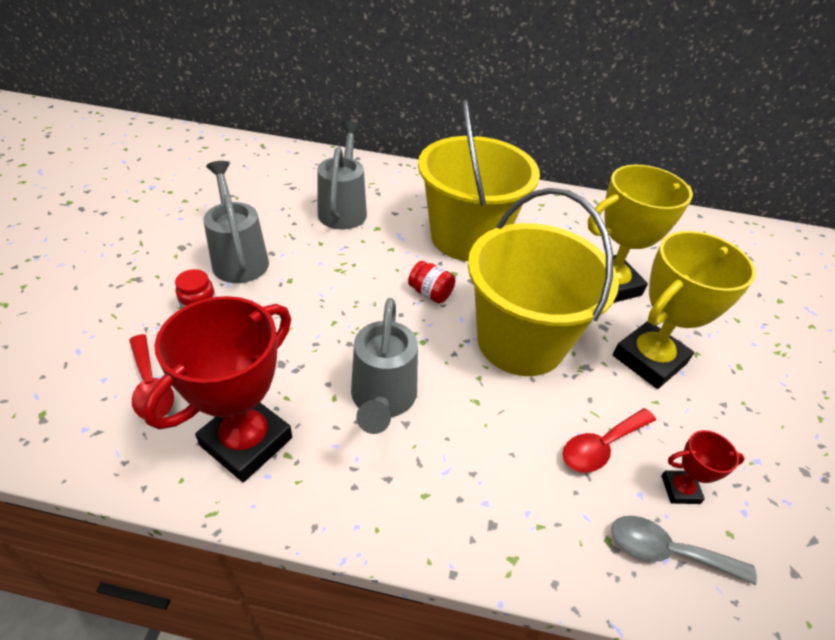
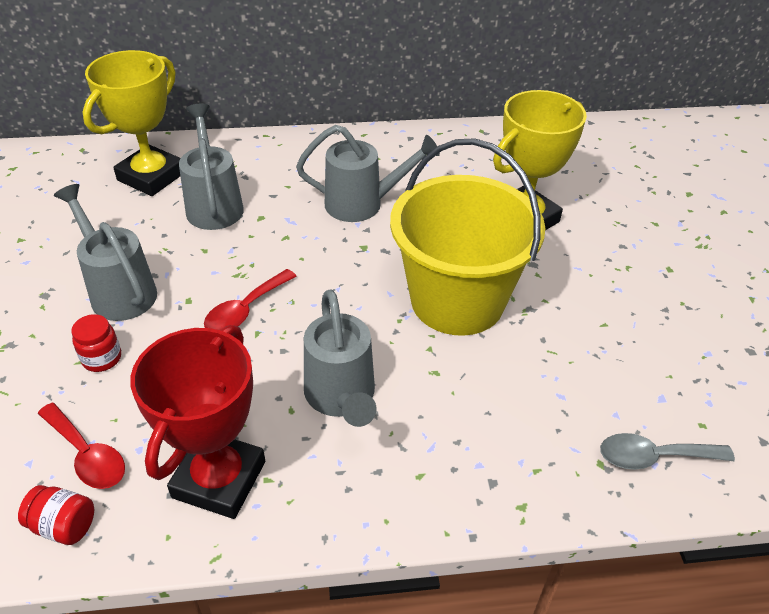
camera: 15 degrees left, 0 degrees up
red jar [408,261,455,303] -> red jar moved to [18,485,94,545]
yellow bucket [418,99,540,261] -> grey watering can [296,125,440,222]
red spoon [563,408,656,473] -> red spoon moved to [204,269,297,330]
yellow trophy [613,231,756,389] -> yellow trophy moved to [83,50,181,196]
red trophy [661,430,745,504] -> none

